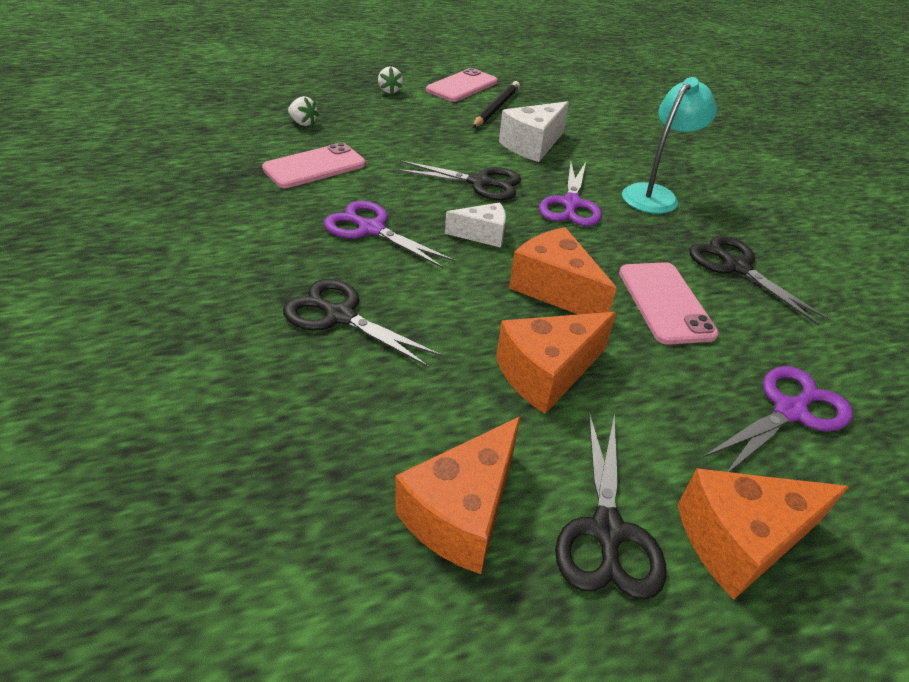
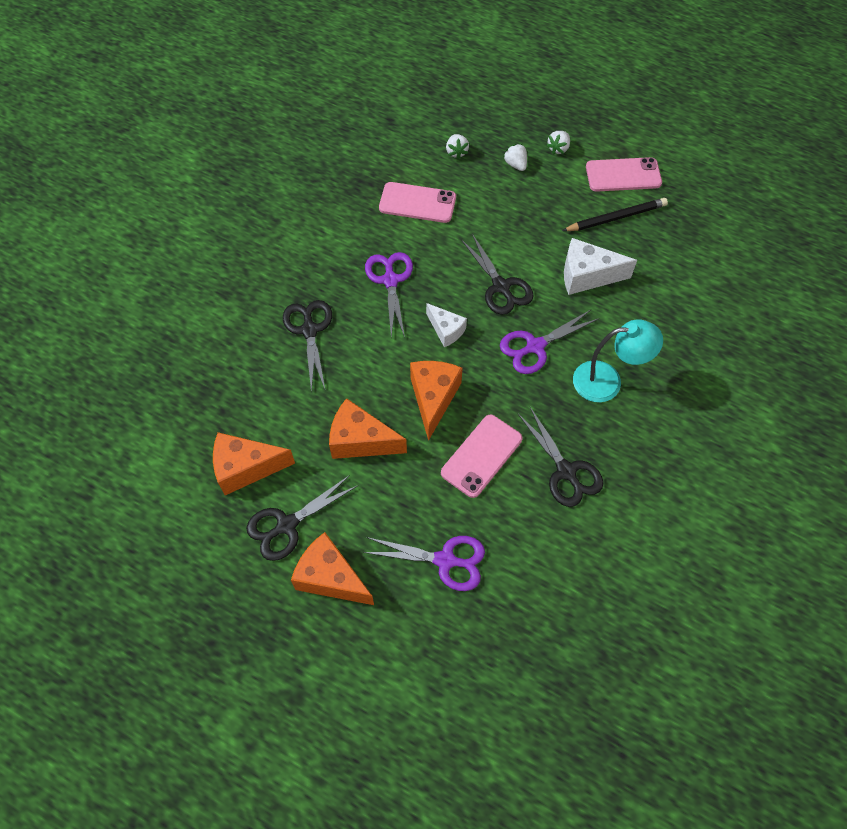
camera: 50 degrees right, 20 degrees up
black scissors [689,236,830,325] -> black scissors turned 135 degrees clockwise [518,407,603,507]
none -> white strawberry [503,144,527,171]

